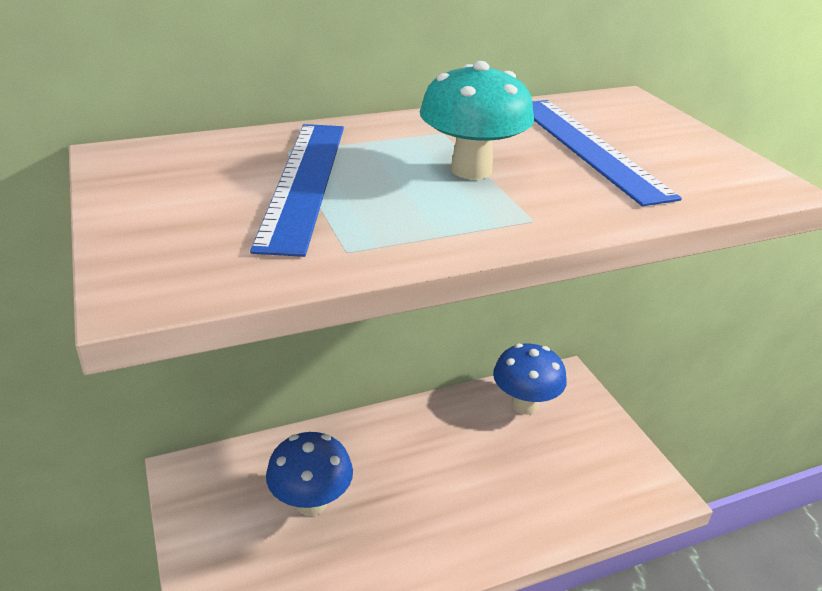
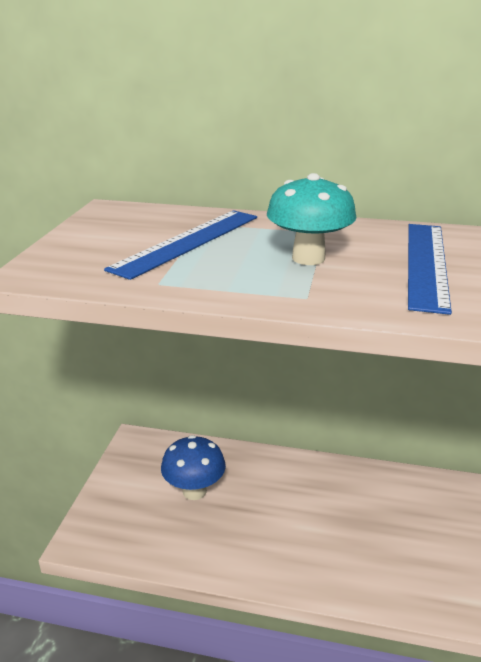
camera: 35 degrees right, 5 degrees down
blue mushroom [493,343,567,415] -> none

